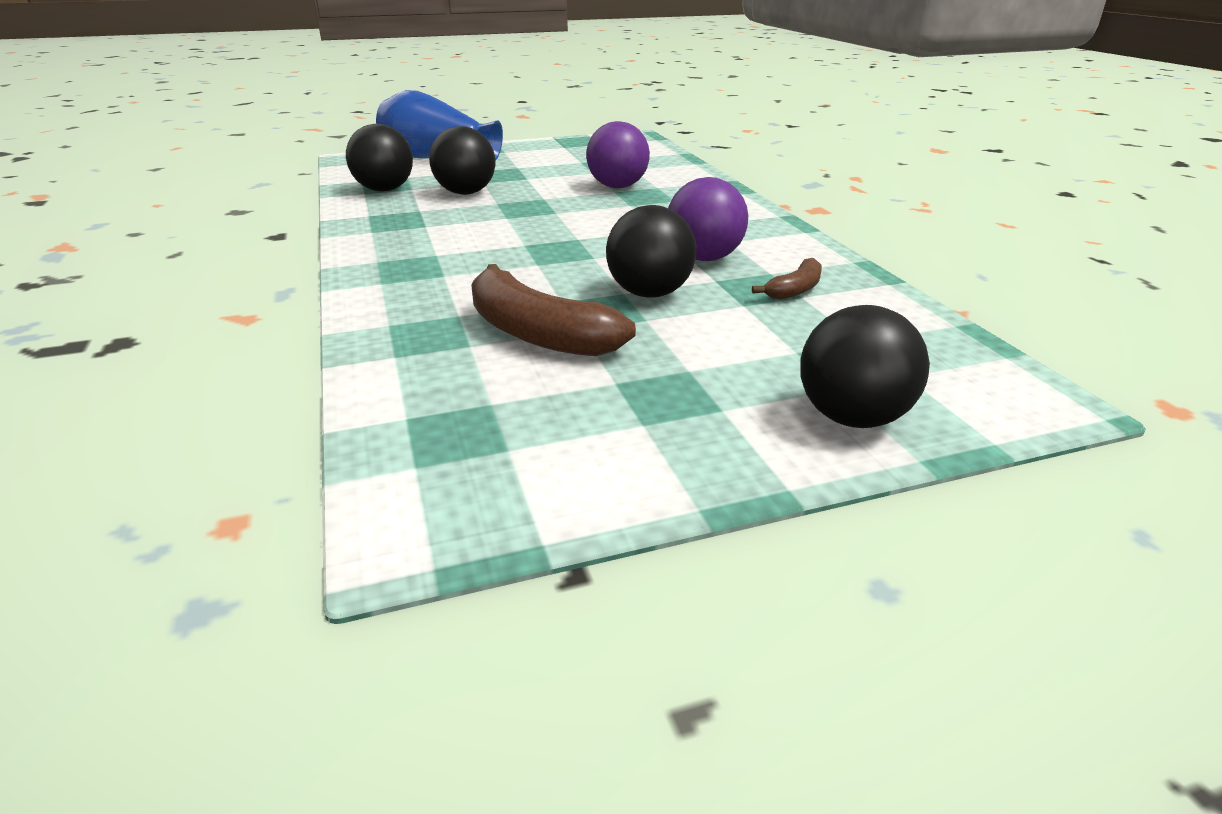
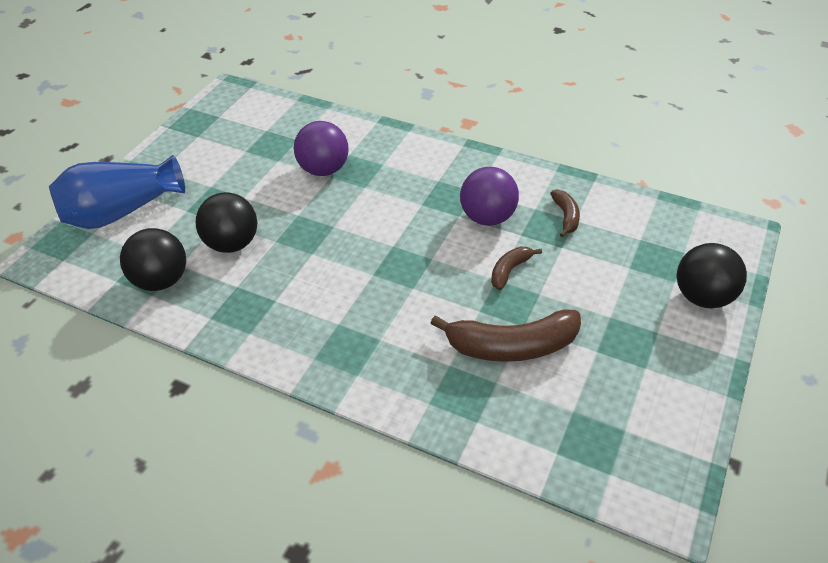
camera: 45 degrees left, 15 degrees up
black ball [606,205,697,298] -> brown banana [491,247,542,290]

